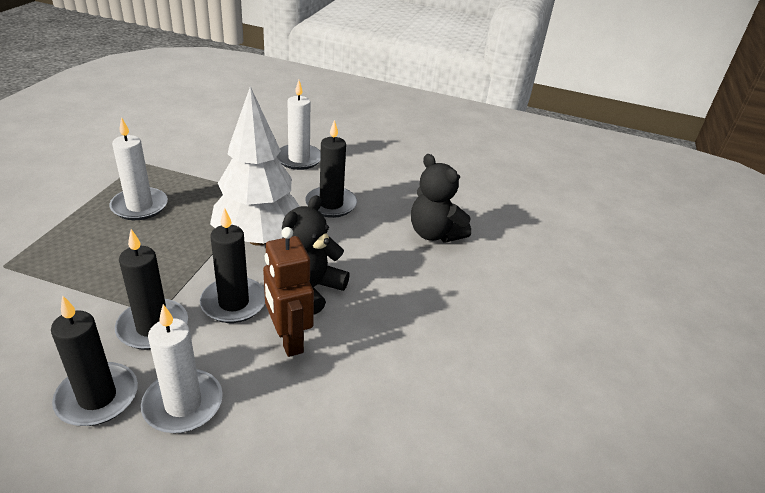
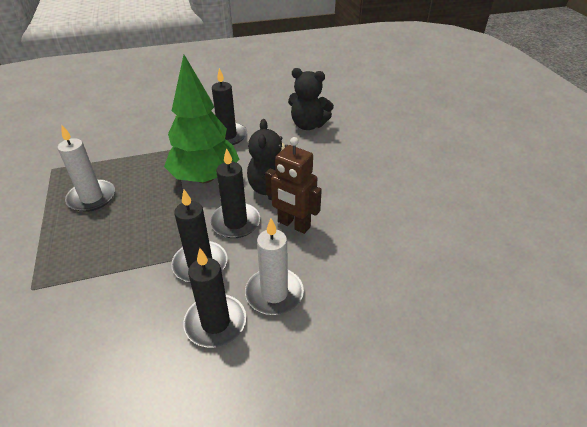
camera: 30 degrees left, 5 degrees up
white tree [210,86,300,246] -> green tree [164,55,239,183]
white candle [277,80,321,170] -> none

